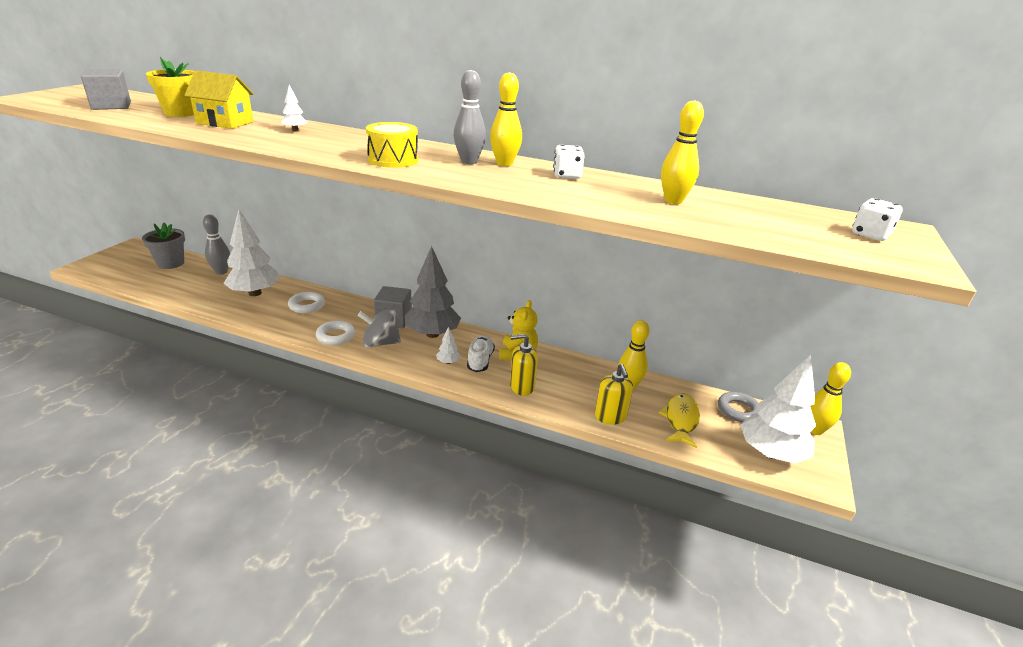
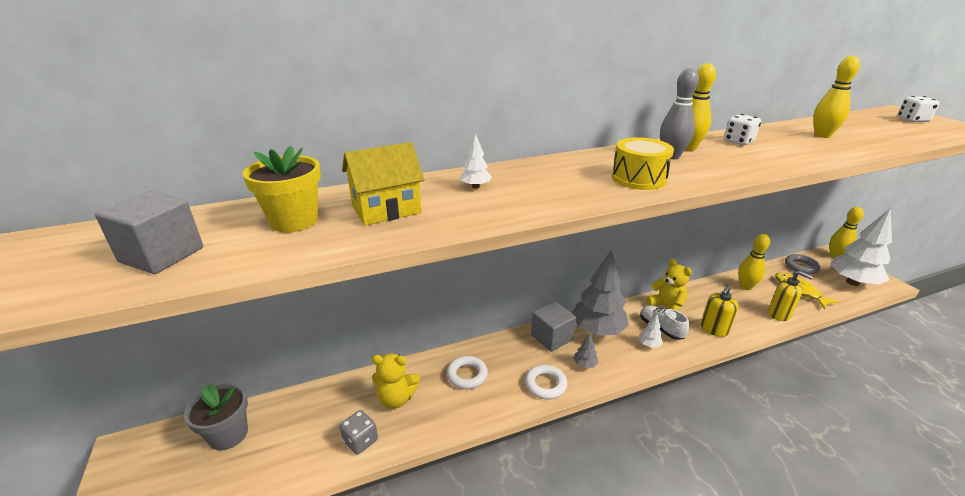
camera: 40 degrees left, 0 degrees up
grey bowling pin [203,215,230,275] -> none
white tree [223,209,280,296] -> yellow teddy bear [372,353,420,408]
grey spinning top [358,308,401,348] -> grey tree [573,334,598,368]
none -> grey dice [340,410,378,455]

